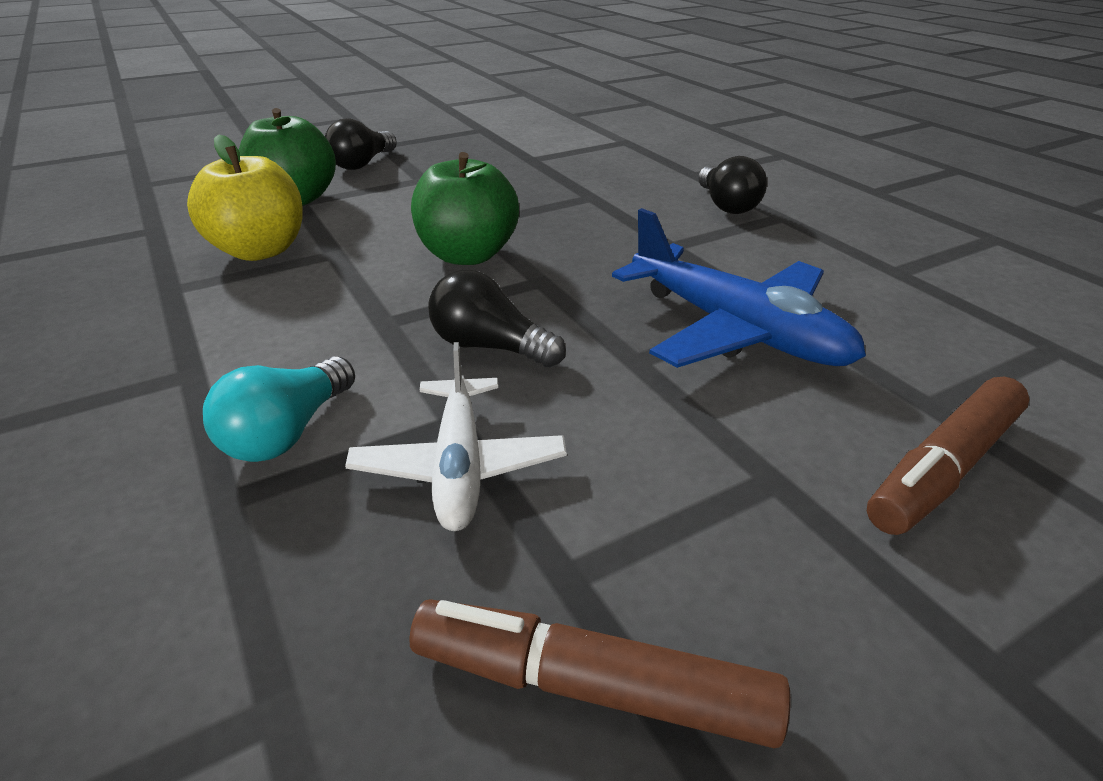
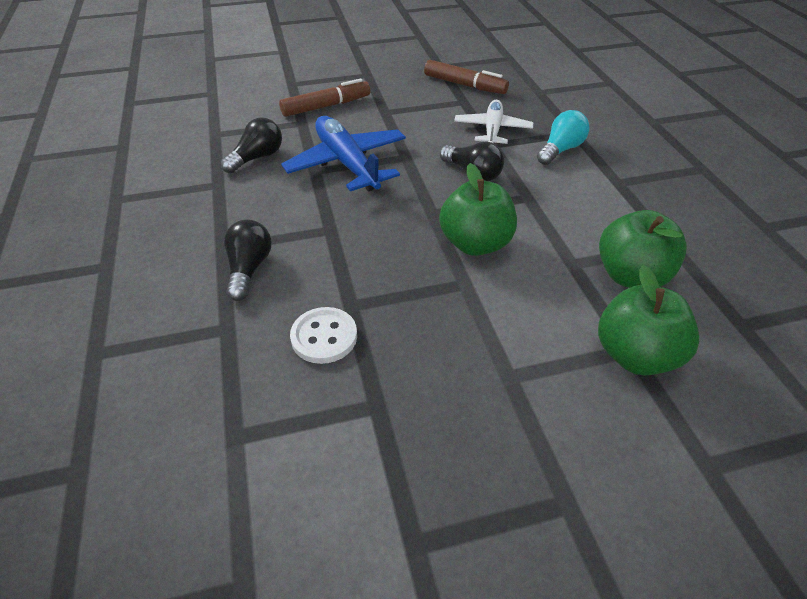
camera: 165 degrees left, 10 degrees up
yellow apple [187,134,303,261] -> green apple [599,210,687,288]
black light bulb [325,119,397,170] -> black light bulb moved to [221,118,282,174]
none -> white button [290,307,357,364]

